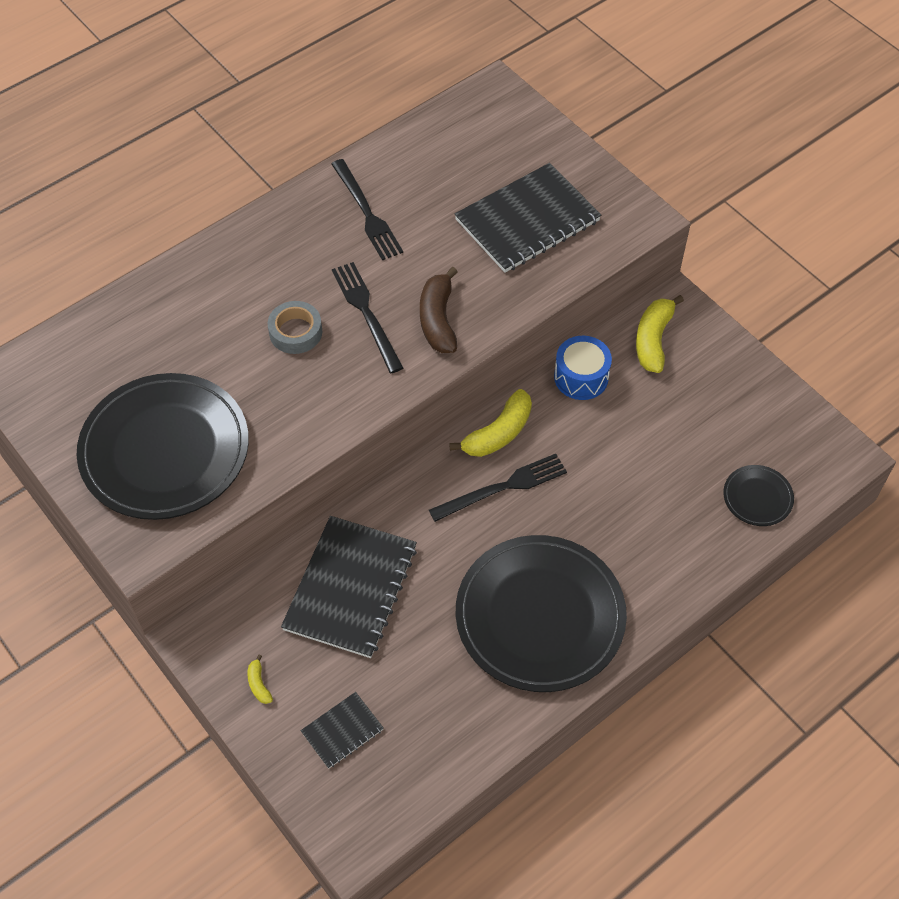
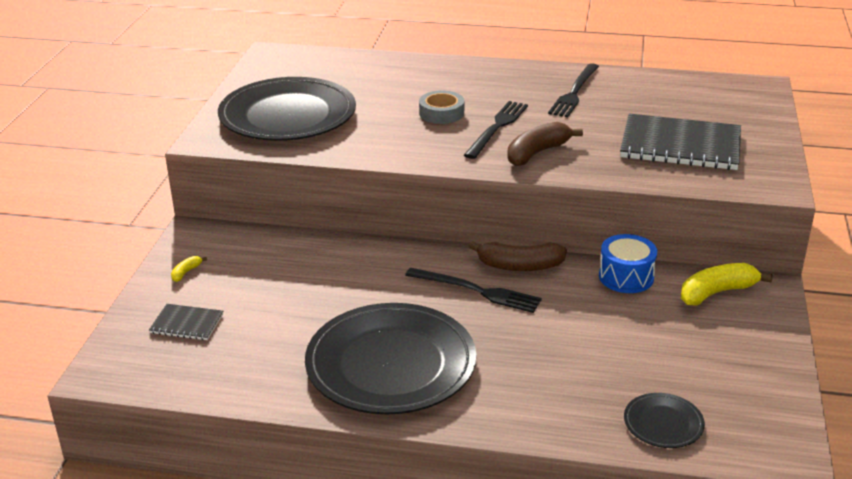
camera: 50 degrees right, 25 degrees down
black notebook [281,516,417,658] -> none
yellow banana [449,389,532,457] -> brown banana [468,241,567,271]

